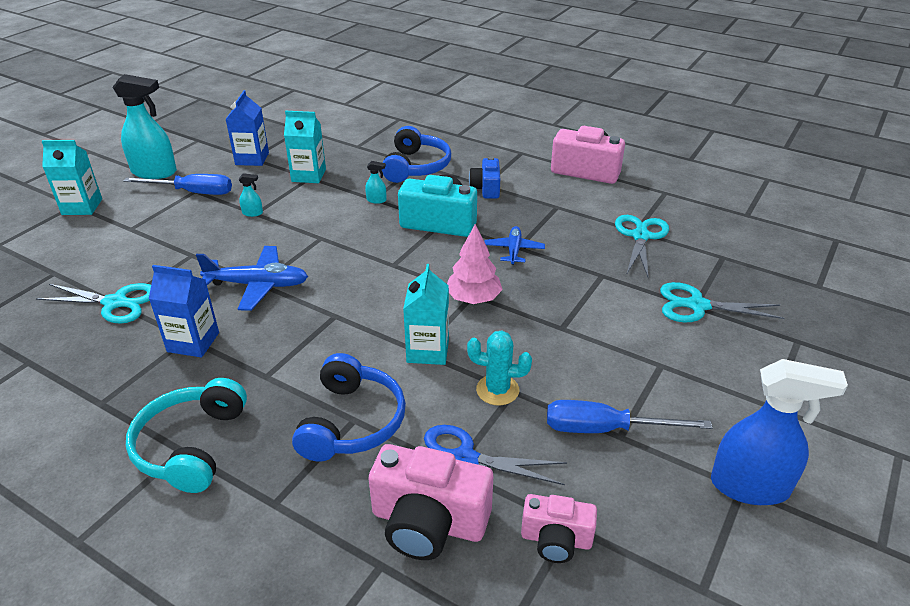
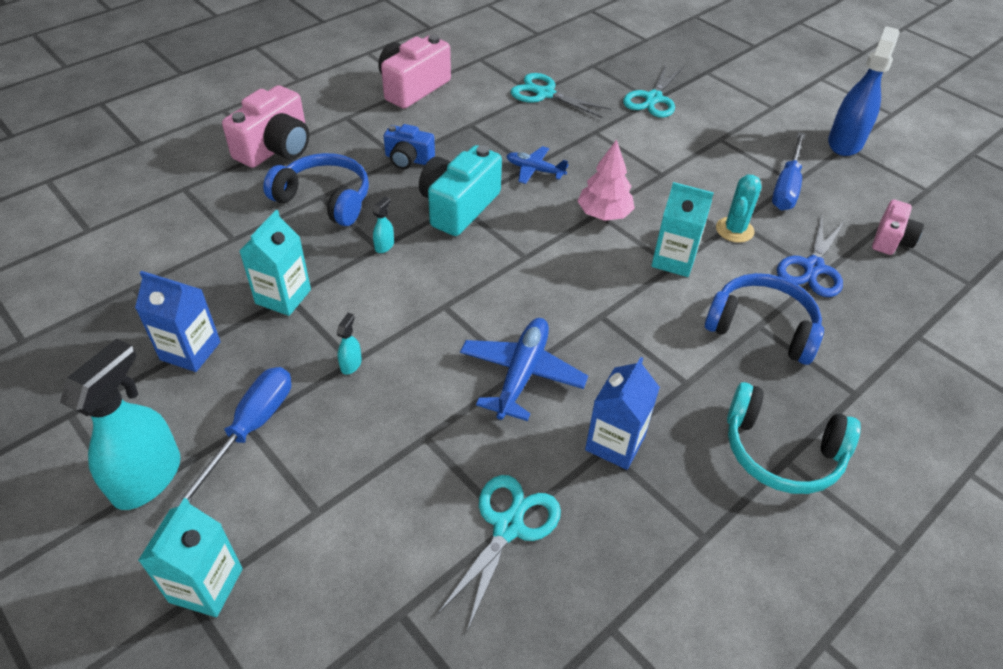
camera: 75 degrees left, 10 degrees up
pink camera [368,444,493,560] -> pink camera moved to [222,85,309,168]

